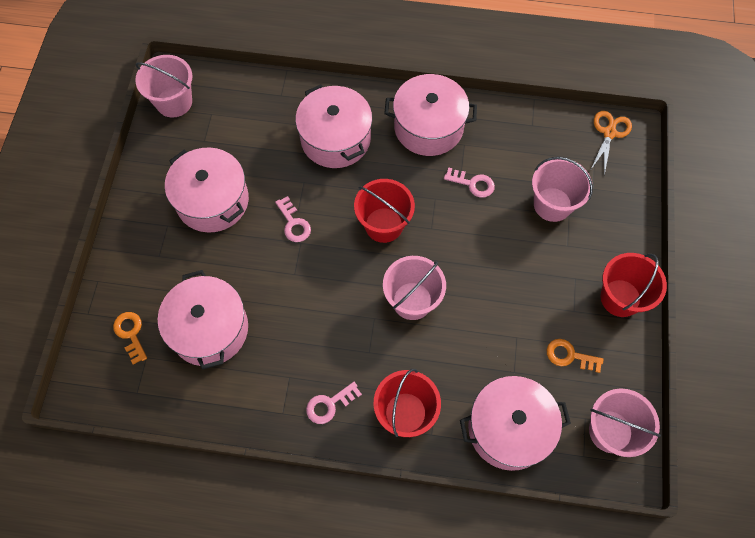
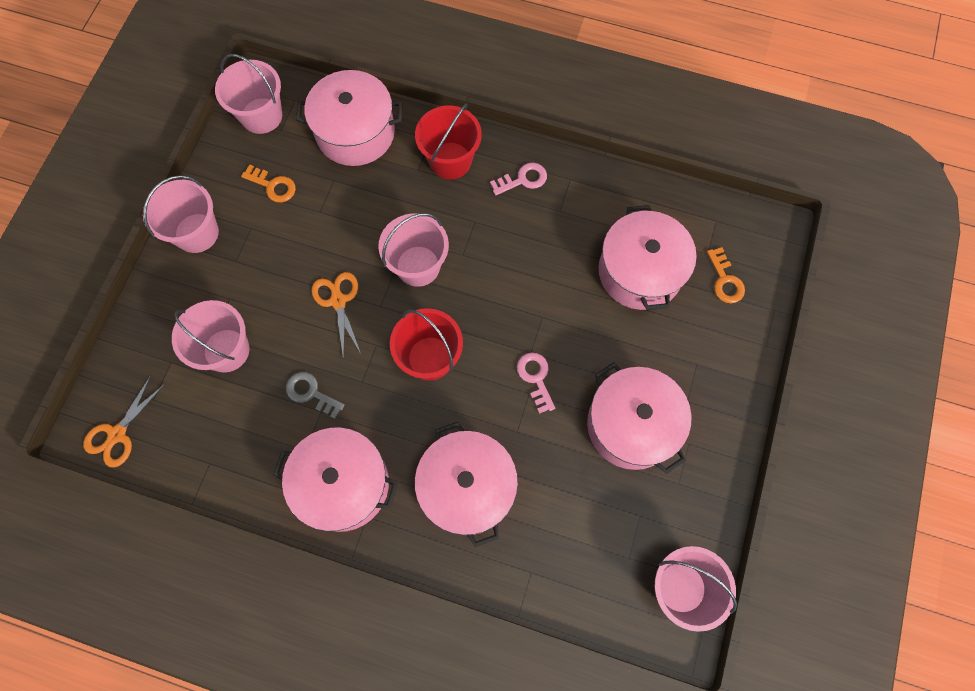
camera: 170 degrees left, 5 degrees up
pink key [444,167,495,198] -> grey key [286,372,345,419]
red bucket [601,253,667,317] -> pink bucket [143,175,219,253]
none -> orange scissors [312,272,361,360]

